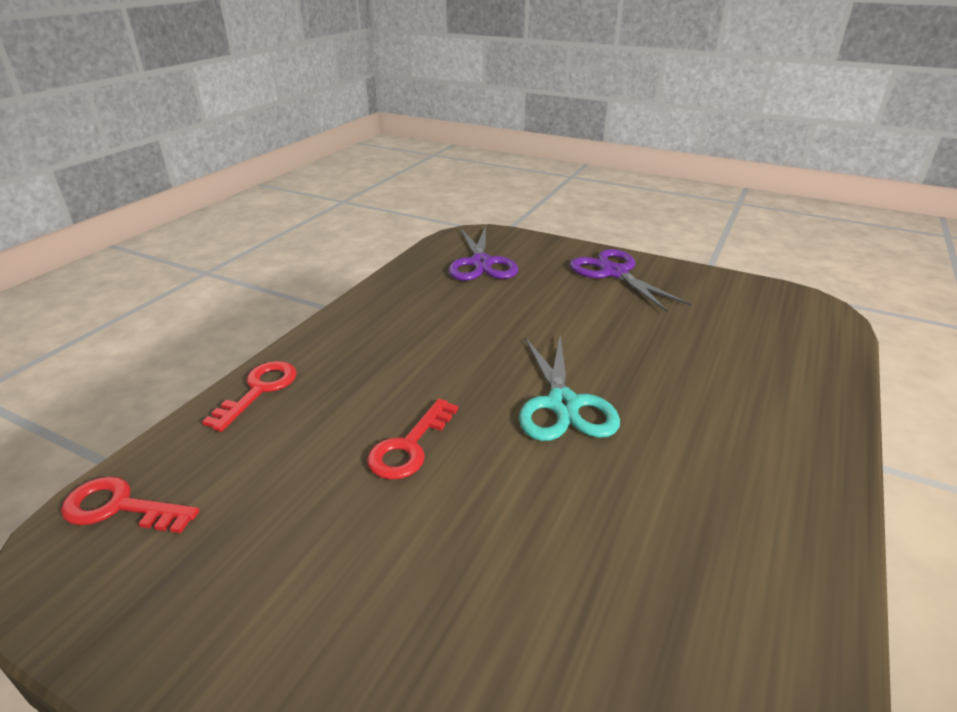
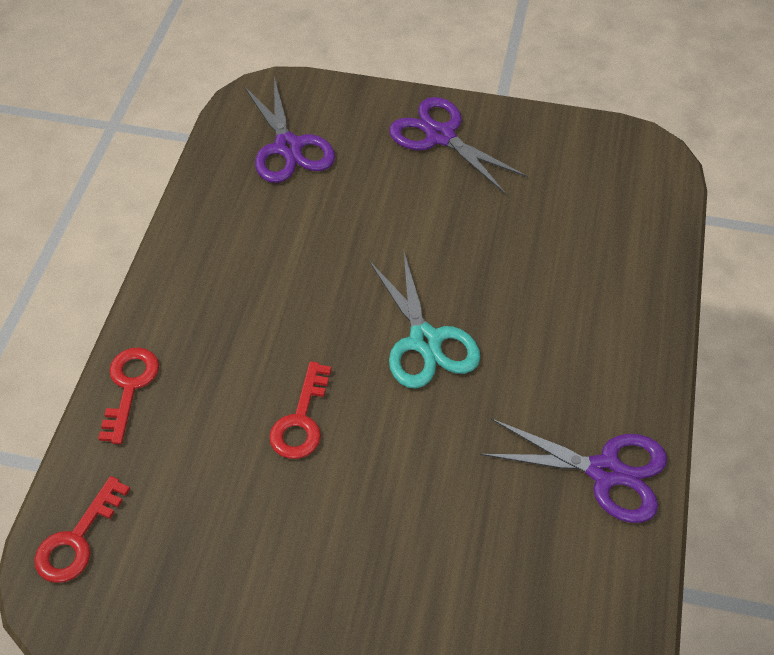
camera: 15 degrees left, 20 degrees up
red key [61,476,200,533] -> red key turned 60 degrees counterclockwise [34,476,130,583]
none -> purple scissors [480,419,667,523]

